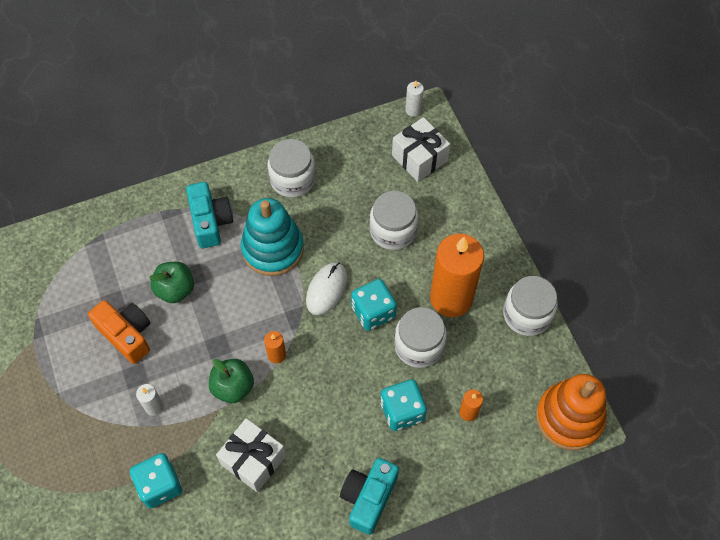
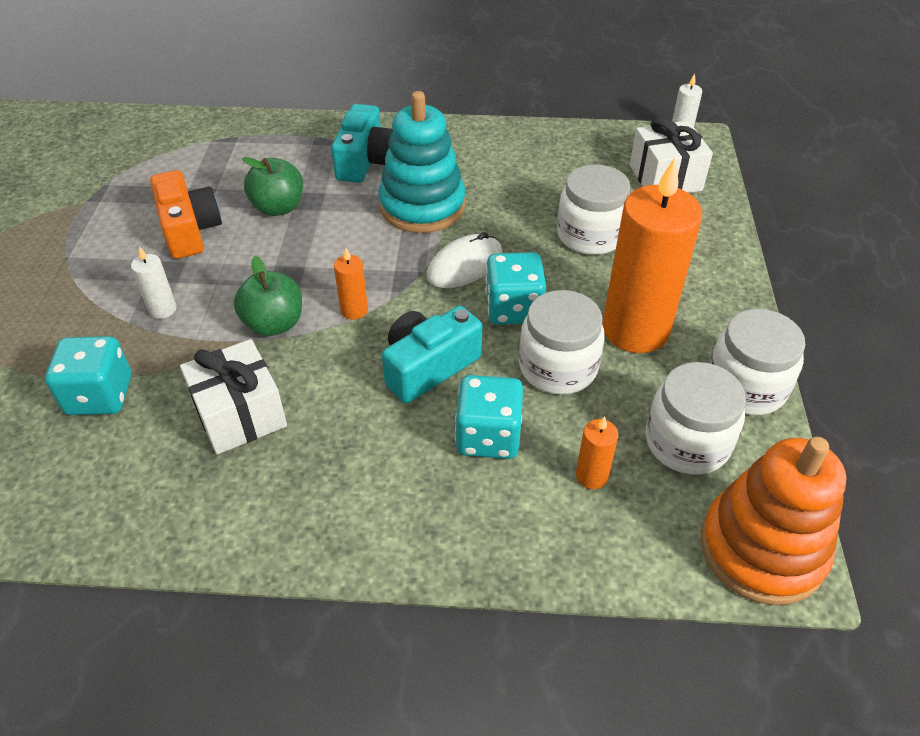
camera: 25 degrees right, 15 degrees down
white jar [268,139,316,198] -> white jar moved to [645,362,746,475]
turquoise camera [340,458,399,535] -> turquoise camera moved to [382,306,482,403]

